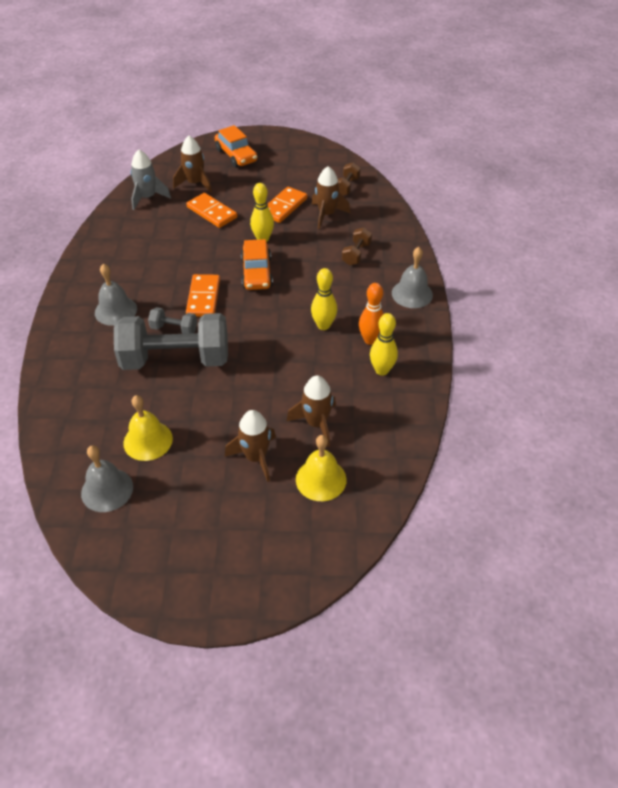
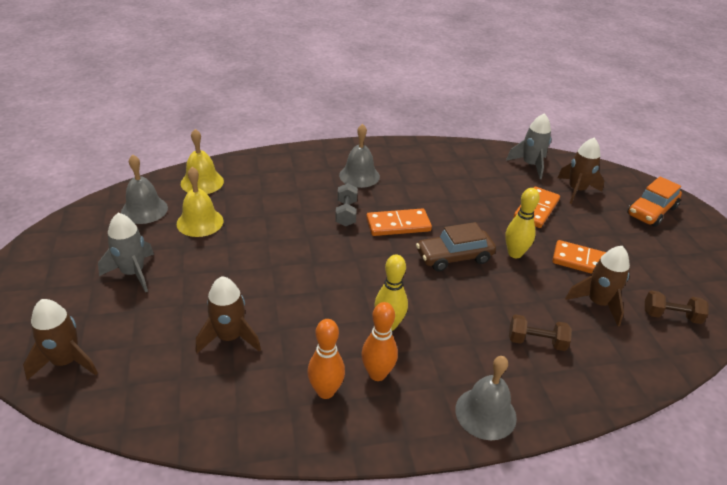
camera: 75 degrees right, 10 degrees down
grey dumbbell [114,313,228,370] -> none
brown rocket [225,410,276,482] -> brown rocket moved to [23,299,98,380]
orange car [241,239,273,290] -> brown car [416,222,496,271]
yellow bell [296,435,347,501] -> yellow bell moved to [181,129,224,194]
yellow bowling pin [370,313,398,376] -> orange bowling pin [308,319,345,399]
none -> grey rocket [98,213,154,292]

